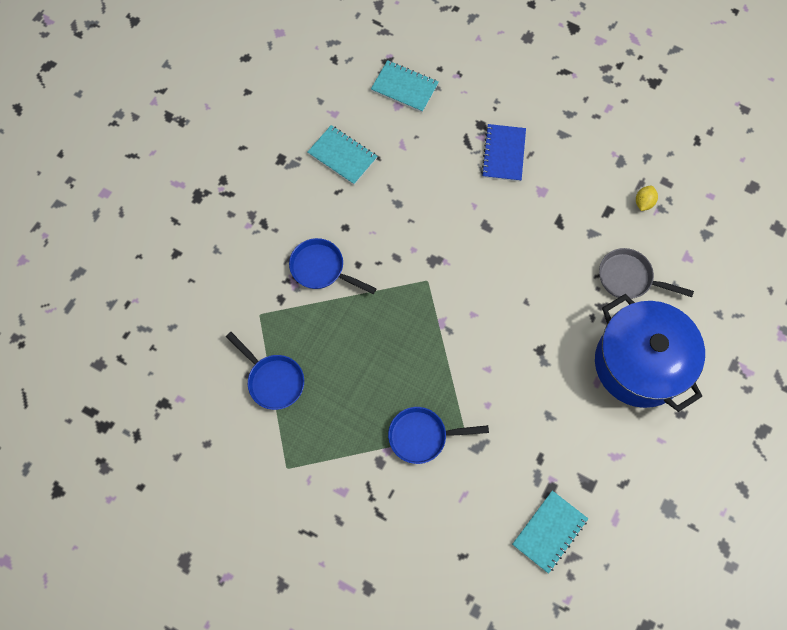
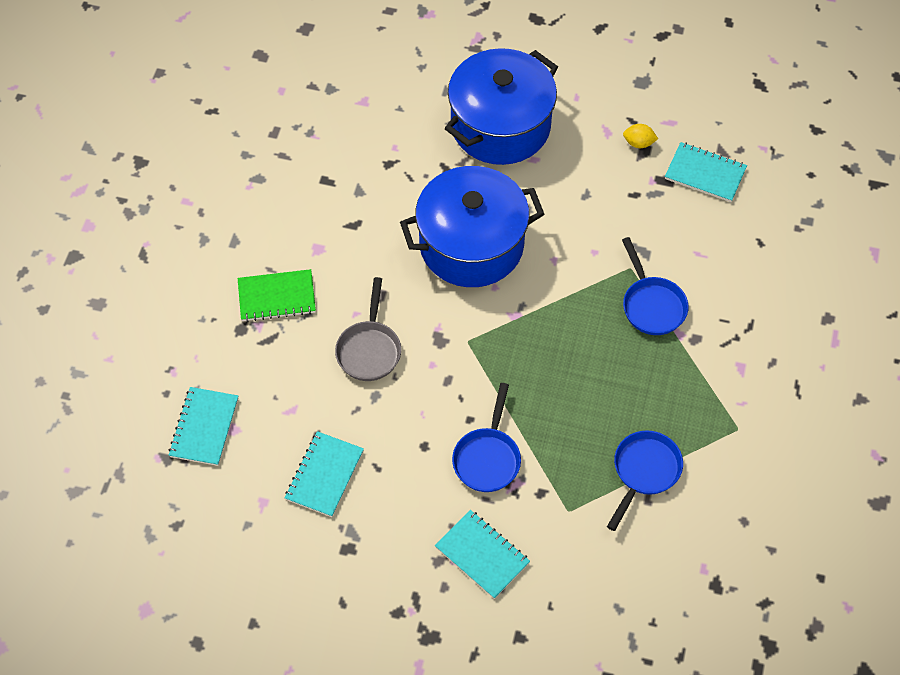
camera: 105 degrees left, 10 degrees down
blue notebook [481,124,526,182] -> green notebook [238,269,316,322]
grey pan [599,248,694,299] -> grey pan moved to [335,277,401,381]
yellow lemon [636,186,658,211] -> yellow lemon moved to [623,124,658,148]
none -> blue pot [400,166,544,287]
none -> turquoise notebook [435,510,530,599]

